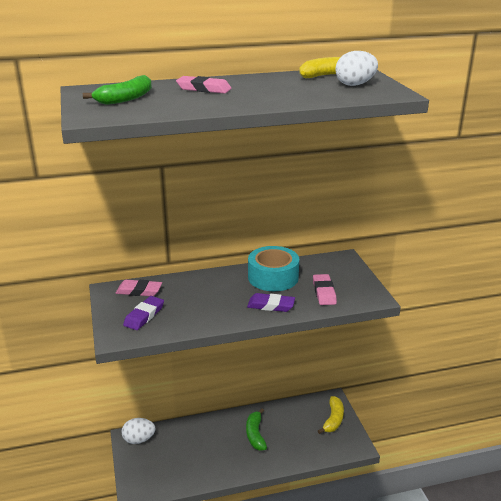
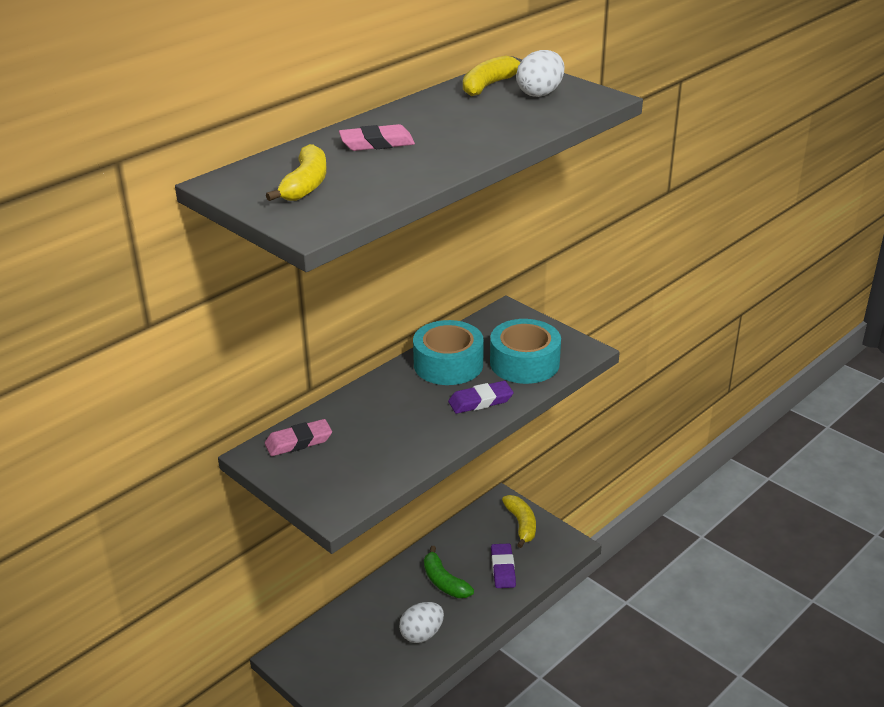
camera: 30 degrees left, 5 degrees up
green banana [83,75,152,105] -> yellow banana [266,144,327,201]
white egg [122,418,155,444] -> white egg moved to [399,602,444,643]
purple eraser [123,296,164,330] -> purple eraser moved to [491,543,516,588]
pink eraser [313,274,337,305] -> turquoise tape [490,319,561,384]

